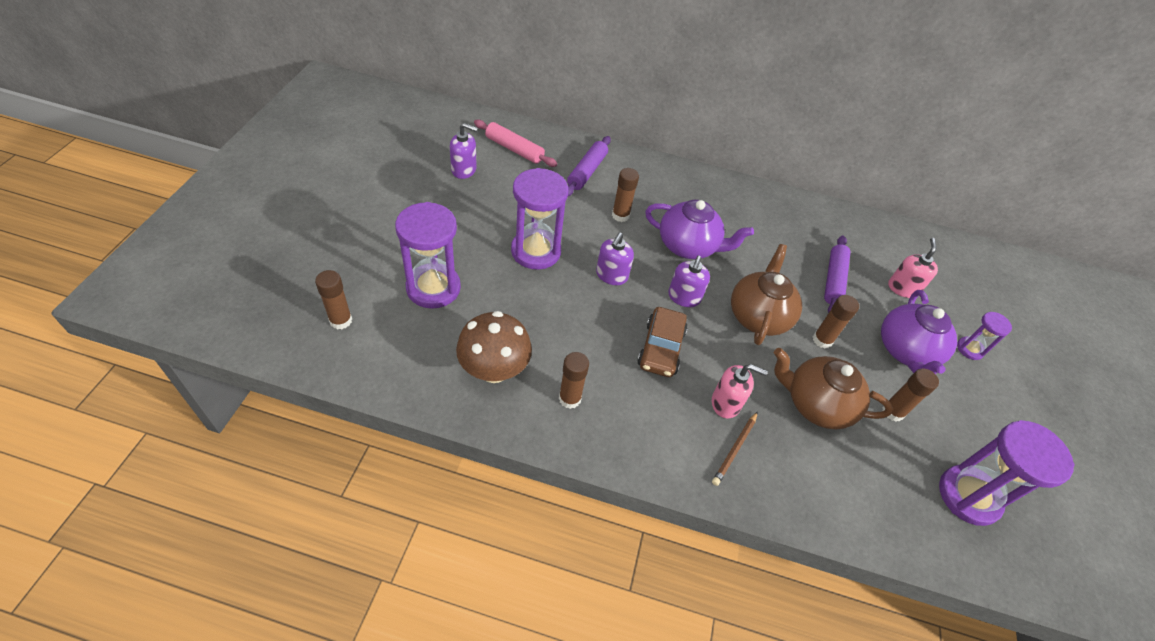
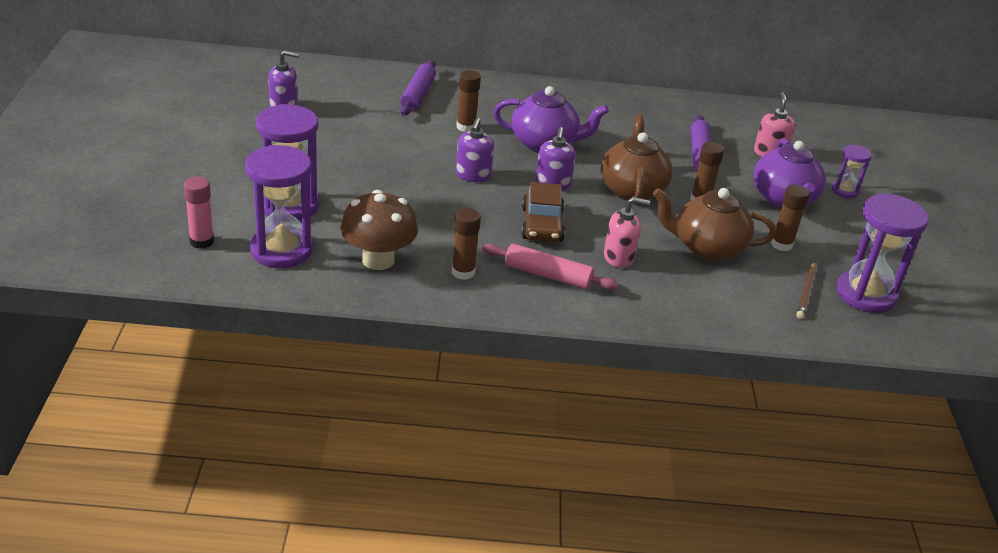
camera: 10 degrees left, 15 degrees down
brown glue stick [315,270,352,330] -> pink glue stick [184,177,214,249]
pink rolling pin [474,120,557,167] -> pink rolling pin moved to [482,243,618,290]
purple hourglass [511,168,568,270] -> purple hourglass moved to [245,145,313,268]
brown pencil [712,412,758,486] -> brown pencil moved to [796,262,816,319]

